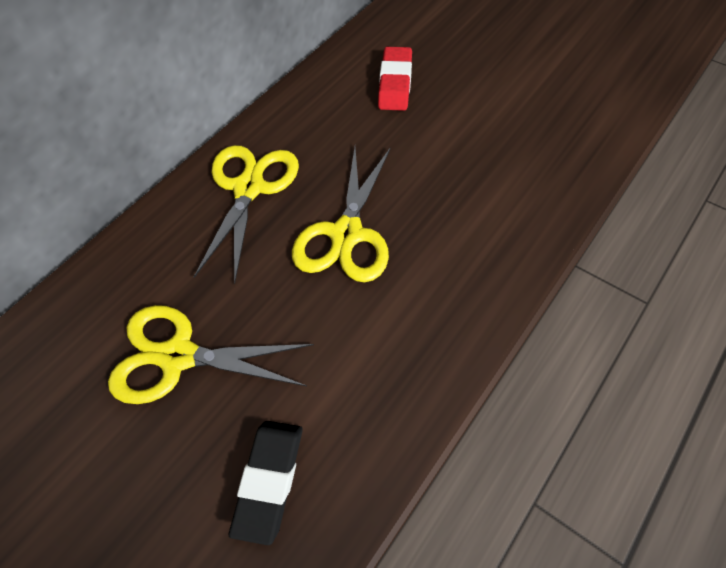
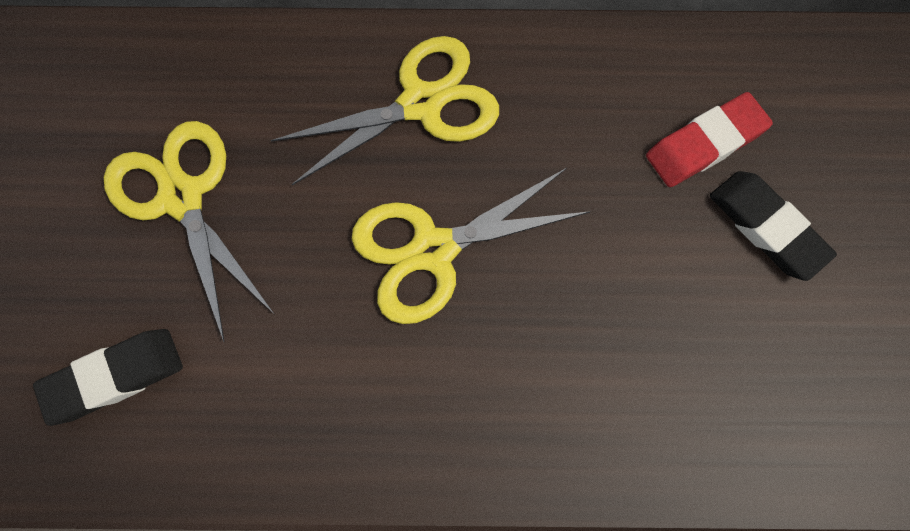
camera: 50 degrees right, 15 degrees up
none -> black eraser [710,171,837,281]

